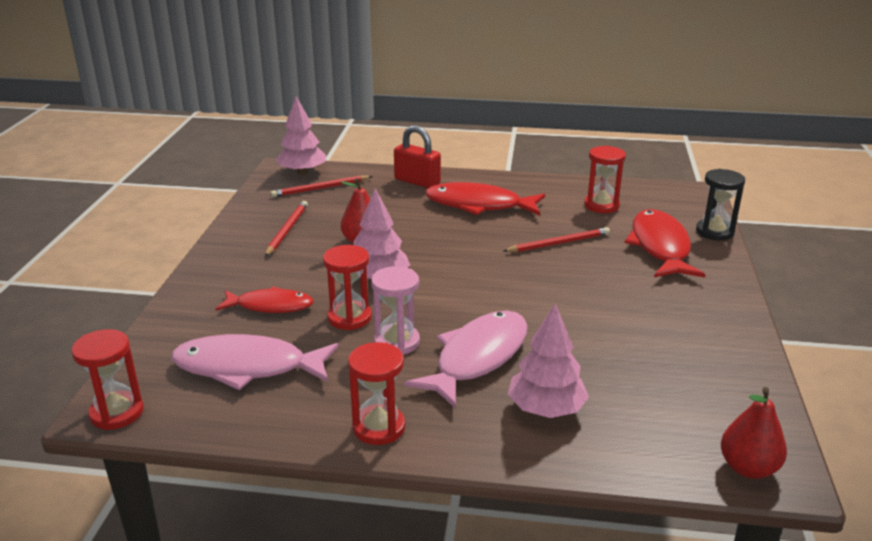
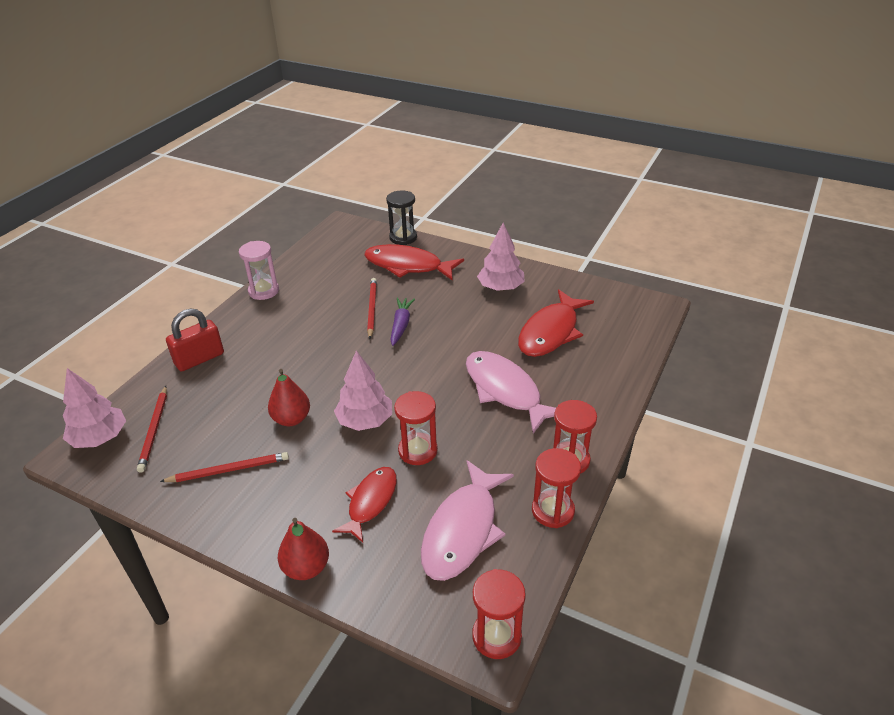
camera: 70 degrees left, 10 degrees up
red pencil [265,201,308,257] -> red pencil turned 135 degrees clockwise [160,452,289,482]
pink hourglass [371,266,420,355] -> pink hourglass moved to [239,241,279,300]
red fish [425,182,545,216] -> red fish moved to [518,289,594,357]
pink tree [508,303,589,418] -> pink tree moved to [477,223,525,291]
red hourglass [584,146,626,213] -> red hourglass moved to [532,448,581,528]
red pear [721,387,787,479] -> red pear moved to [278,518,329,580]
none -> purple carrot [390,298,415,346]

